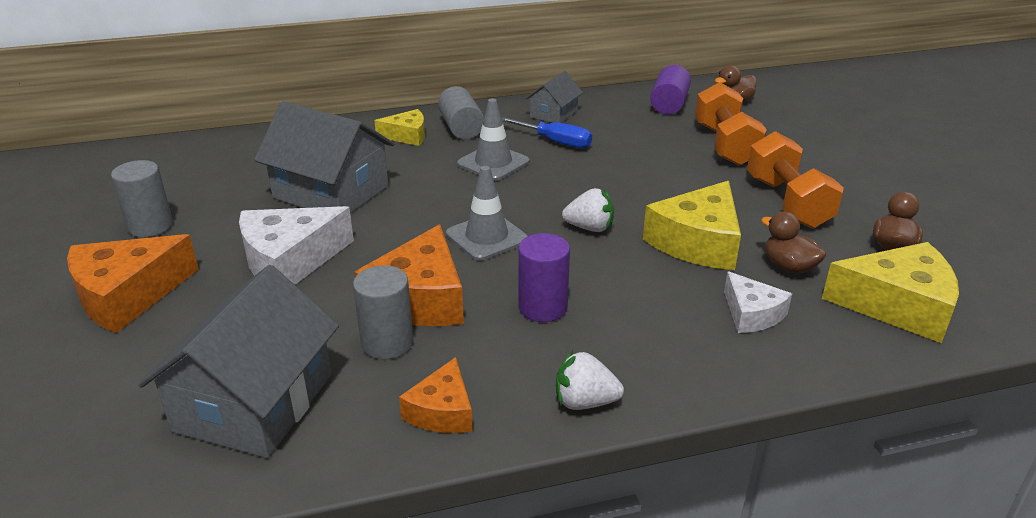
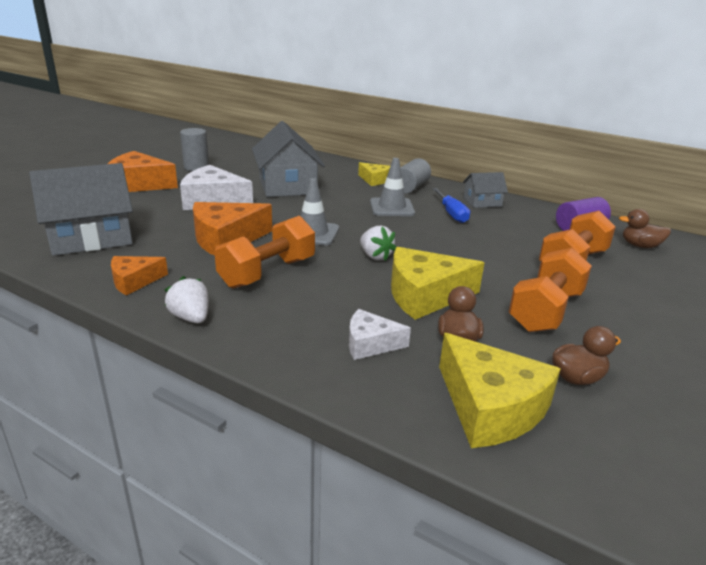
camera: 45 degrees right, 5 degrees down
grey cylinder [353,265,413,359] -> none
purple cylinder [518,233,570,322] -> orange dumbbell [214,216,315,288]
white cheese [724,271,792,333] -> white cheese turned 75 degrees clockwise [349,309,411,360]

